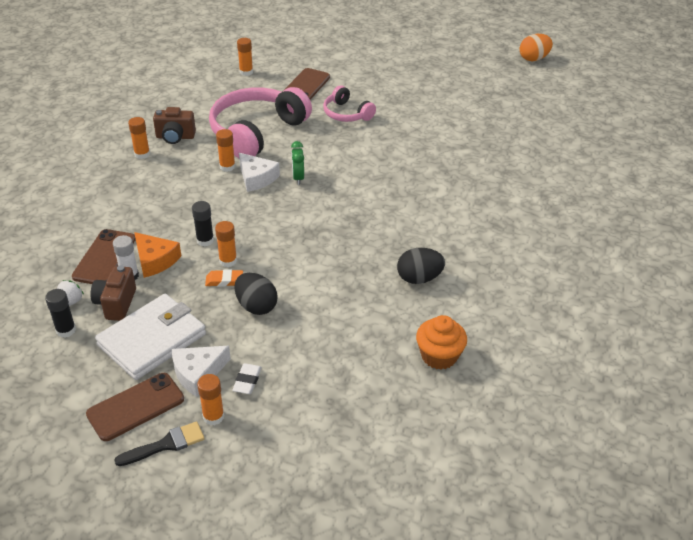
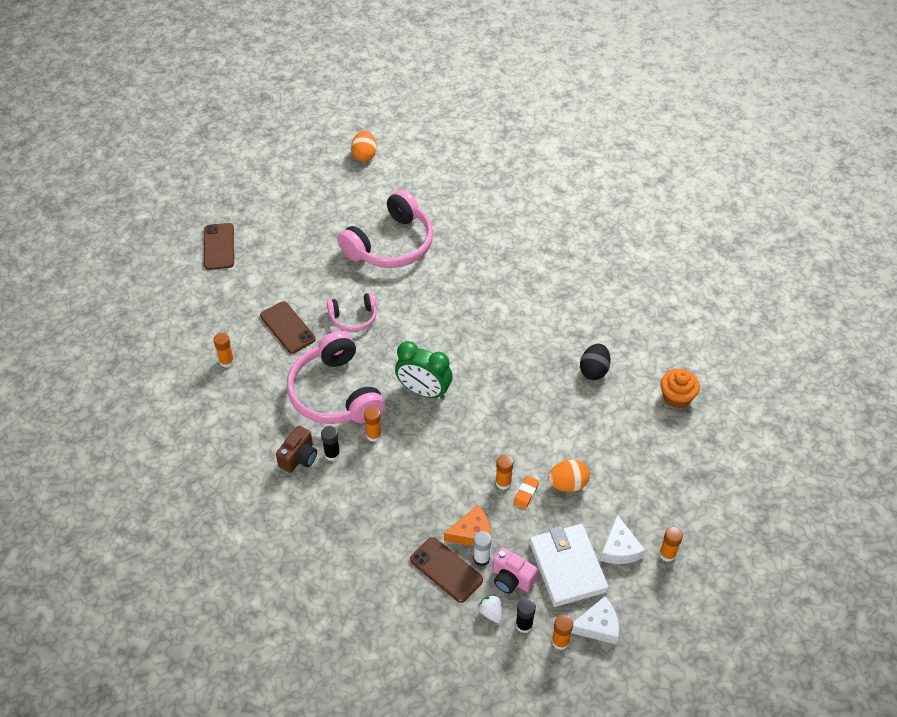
camera: 60 degrees left, 10 degrees up
brown phone [86,373,184,441] -> brown phone moved to [204,223,234,270]
brown camera [90,265,136,321] -> pink camera [492,547,538,594]
black brush [114,421,205,466] -> none
orange glue stick [128,117,150,159] -> orange glue stick moved to [552,615,573,650]
black glue stick [192,201,214,247] -> black glue stick moved to [321,426,340,461]
white eraser [232,363,262,394] -> none
black egg [235,273,278,315] -> orange egg [548,460,590,492]
white cheese [239,153,280,192] -> white cheese moved to [571,596,619,644]
green clock [291,141,304,185] -> green clock [395,341,452,399], size x1.90
none -> pink headphones [337,190,433,268]

